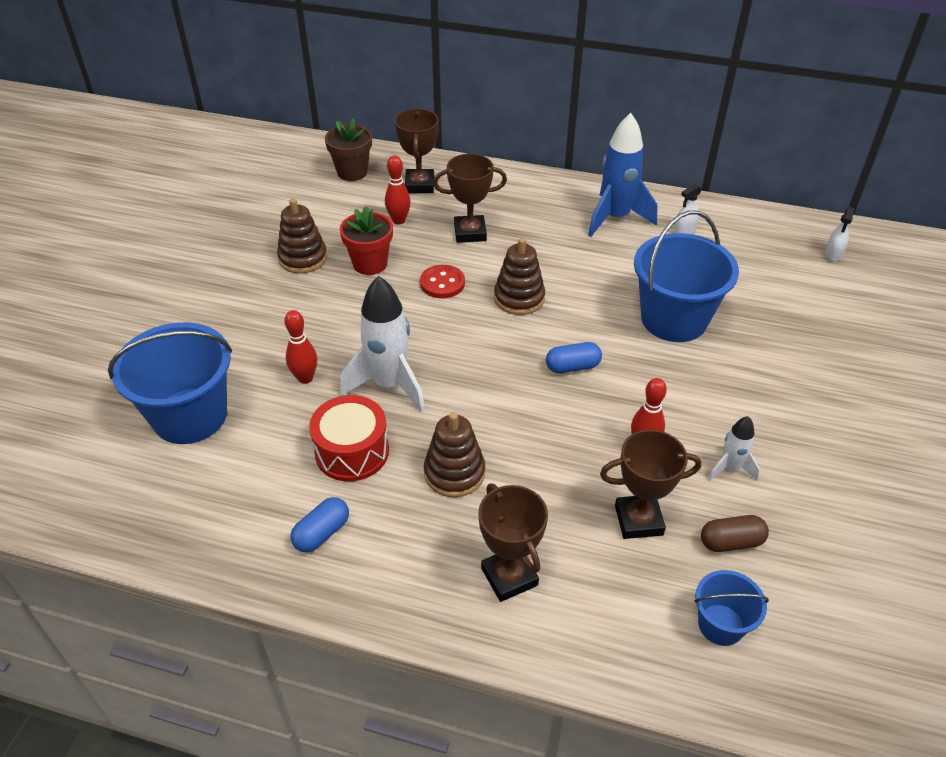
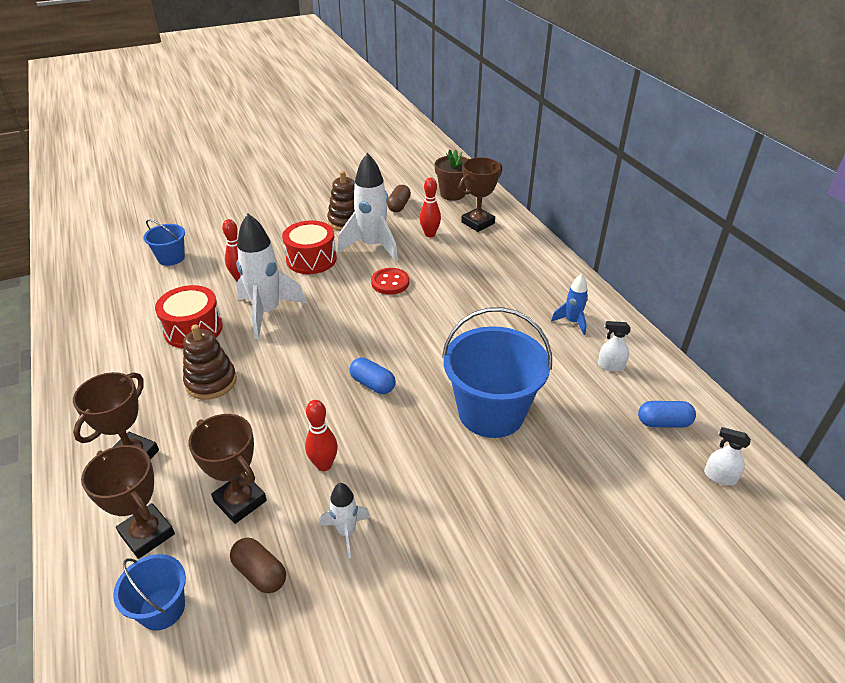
camera: 50 degrees right, 5 degrees down
blue bucket [108,322,232,444] -> blue bucket [143,219,185,266], size x0.51
blue capsule [290,497,349,552] -> blue capsule moved to [638,401,696,428]
red flower pot [340,206,393,275] -> white rocket [338,153,398,261]
brown trophy [433,154,507,243] -> brown trophy moved to [81,445,175,559]
brown stacking toy [494,238,545,315] -> none
blue rocket [588,113,658,237] -> blue rocket [551,274,588,335], size x0.52
white spray bottle [825,207,854,262] -> white spray bottle turned 45 degrees clockwise [704,427,751,485]
none -> red drum [282,220,337,274]
none -> brown capsule [387,185,411,212]

